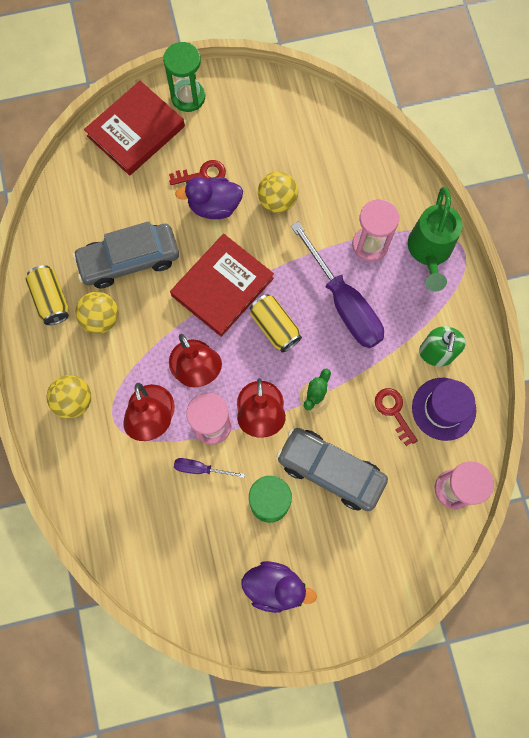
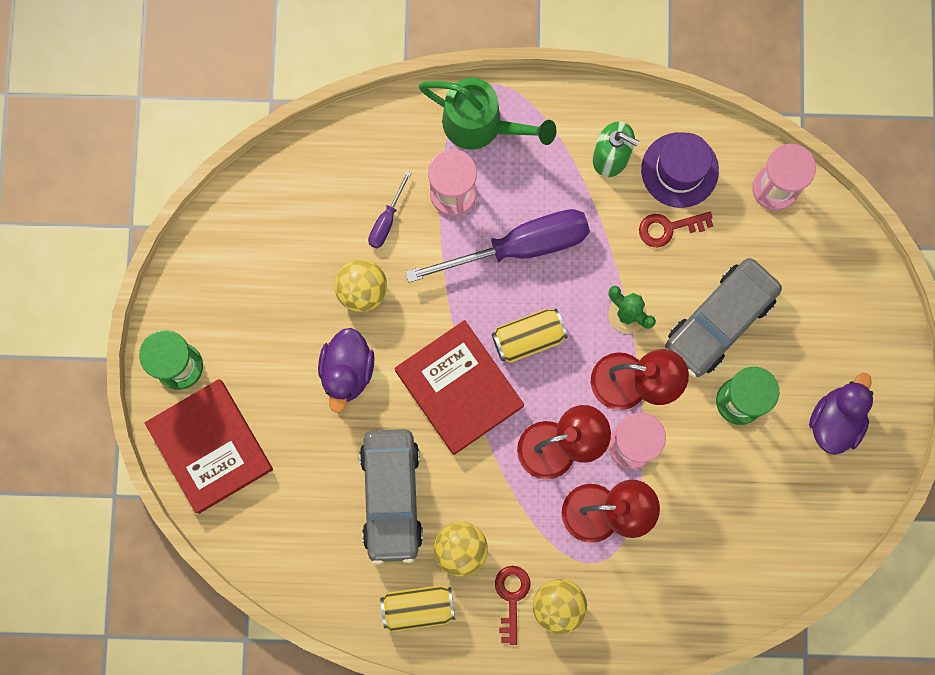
camera: 75 degrees left, 5 degrees up
red key [169,160,226,185] -> red key moved to [495,566,530,645]
purple screwdriver [174,458,245,478] -> purple screwdriver moved to [368,171,411,249]

